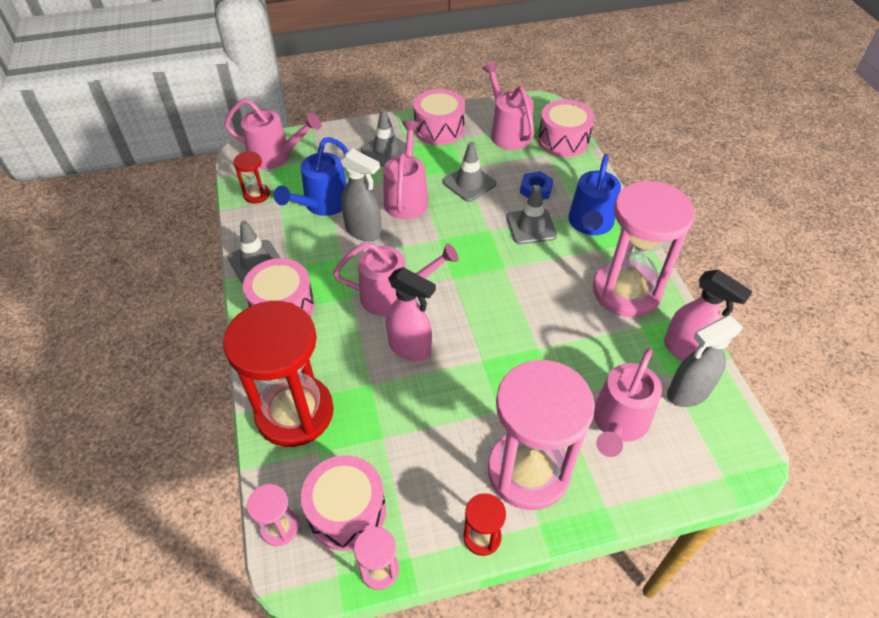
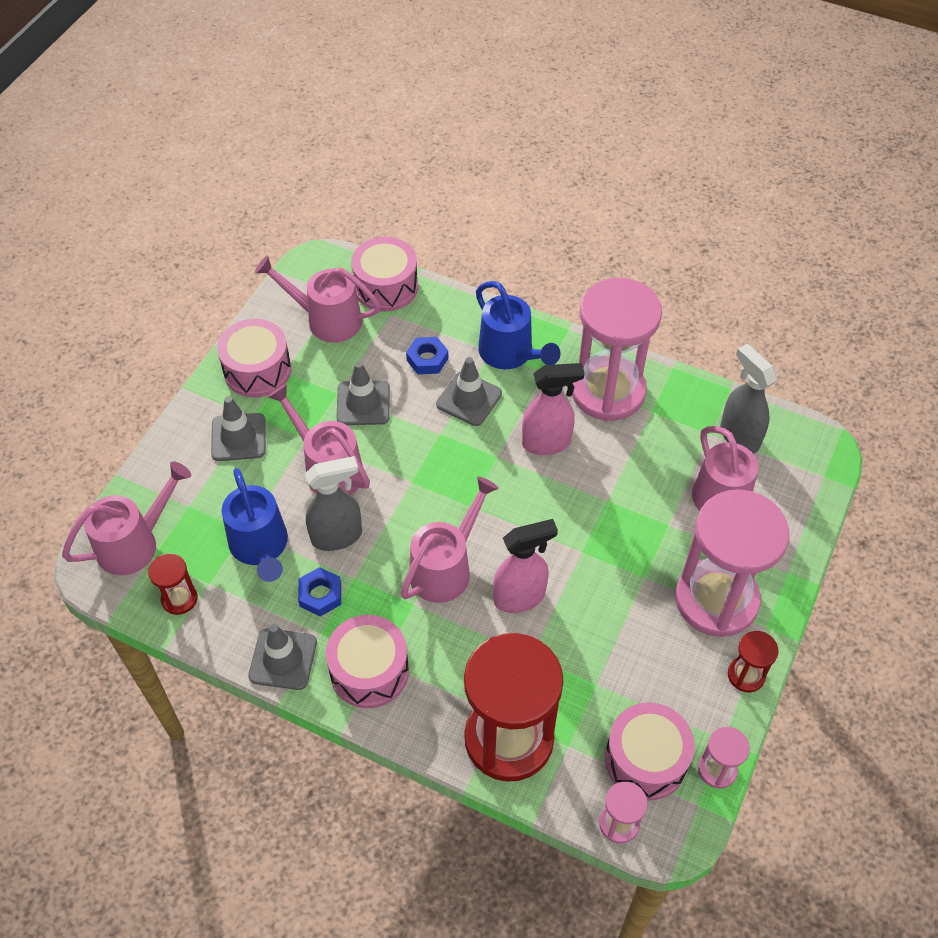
camera: 50 degrees left, 5 degrees up
pink spray bottle [664,270,753,361] -> pink spray bottle moved to [522,363,584,455]
grey spray bottle [667,316,743,407] -> grey spray bottle turned 135 degrees clockwise [720,344,777,454]
none -> blue nut [298,567,341,617]

